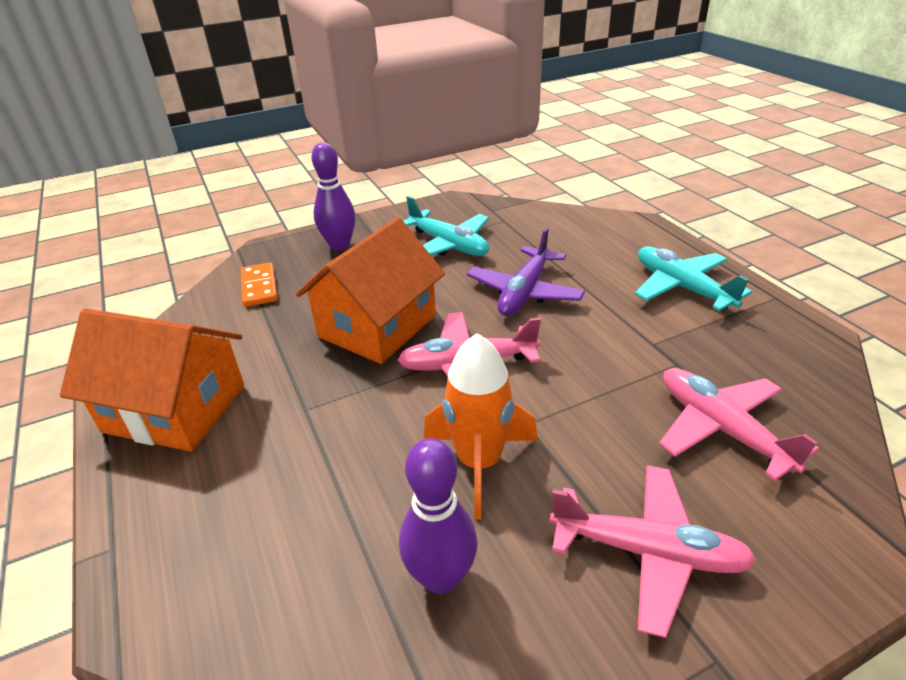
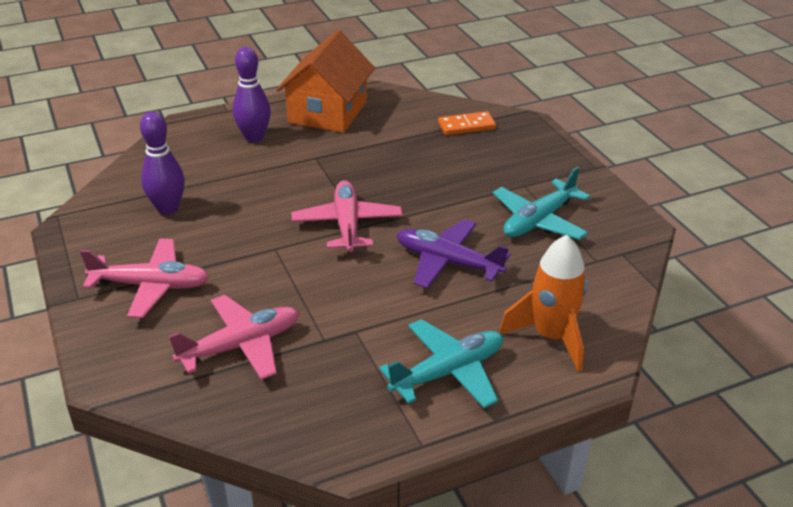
camera: 90 degrees right, 0 degrees up
orange house [296,217,445,364] -> none
purple bowling pin [311,143,355,251] -> purple bowling pin moved to [233,47,271,143]
orange rocket [424,333,538,519] -> orange rocket moved to [499,235,587,372]
pink plane [549,465,757,638] -> pink plane turned 105 degrees counterclockwise [80,239,209,318]

